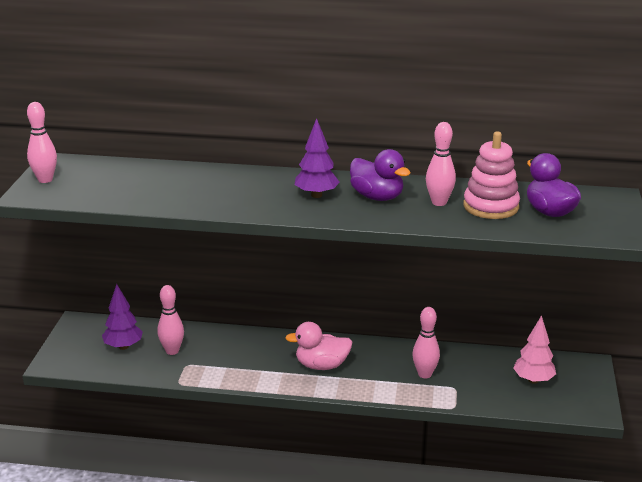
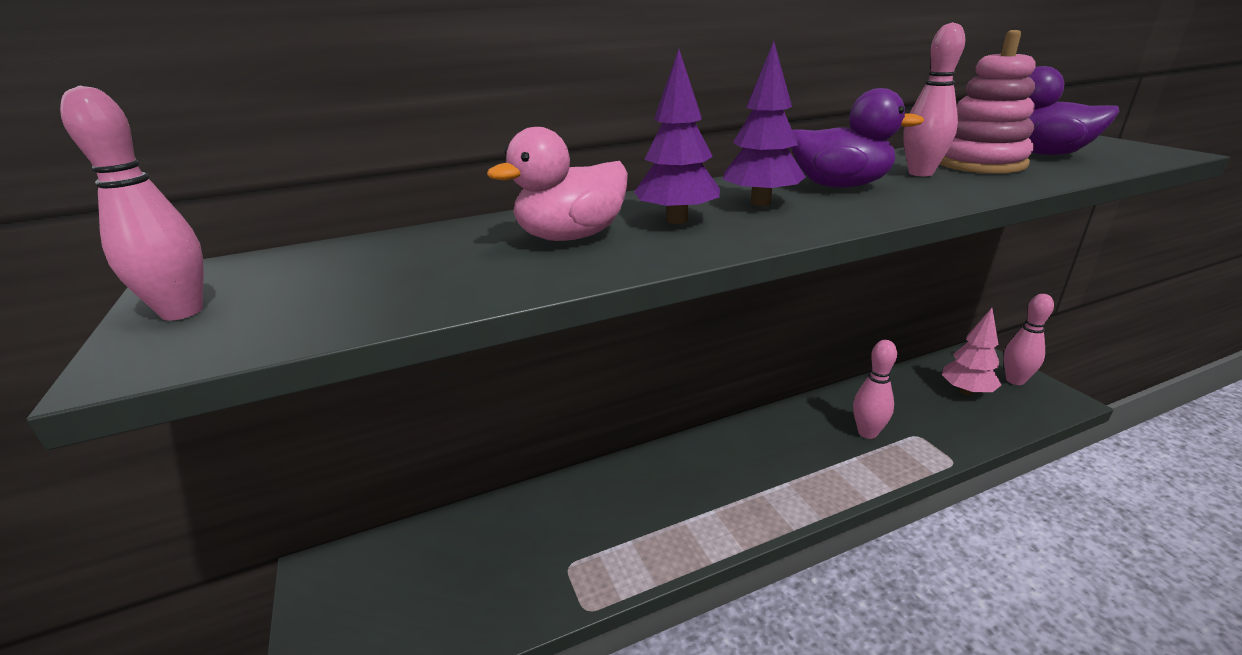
camera: 30 degrees left, 0 degrees up
purple tree [102,284,143,350] -> purple tree moved to [634,49,720,224]
pink bowling pin [157,285,184,355] -> pink bowling pin moved to [1004,294,1054,385]
pink duck [285,322,352,370] -> pink duck moved to [487,127,628,241]

